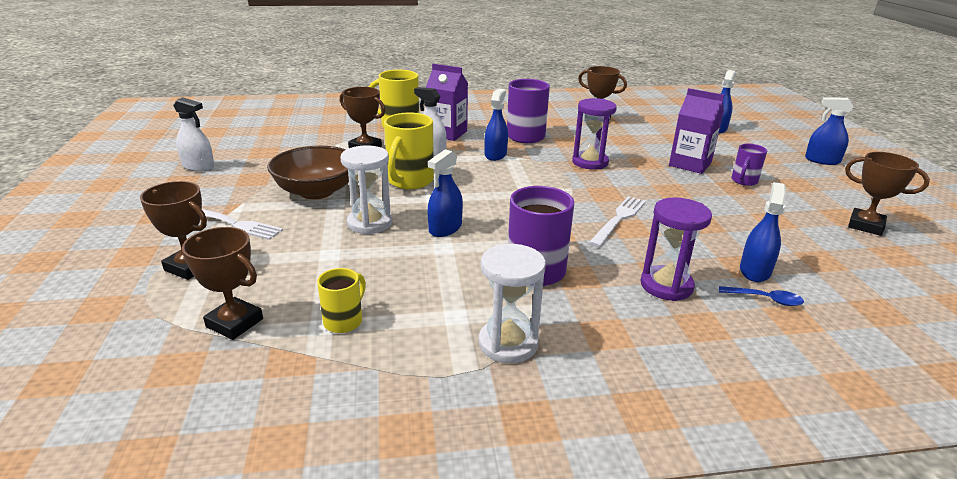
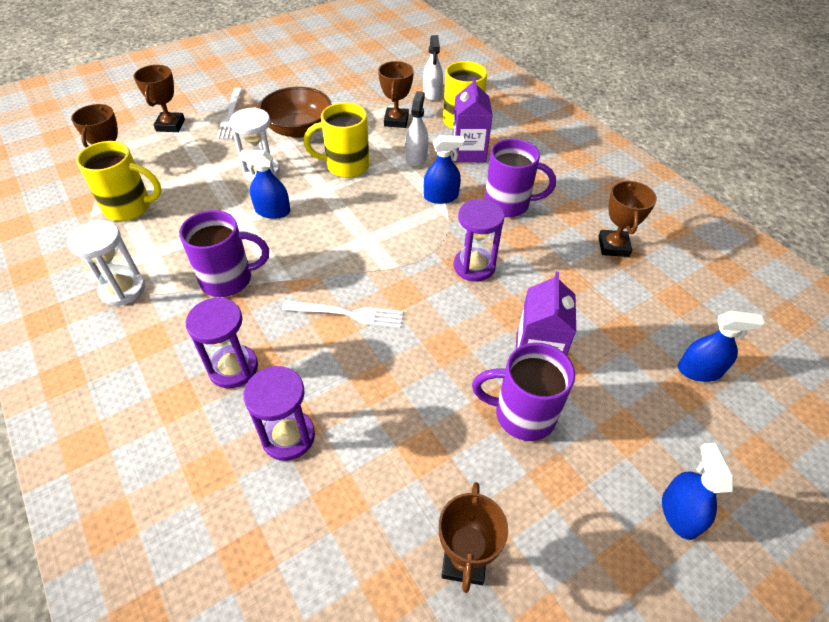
camera: 65 degrees right, 20 degrees up
white spray bottle [173,97,215,172] -> white spray bottle moved to [423,35,443,101]
yellow mug [317,268,366,333] -> yellow mug [76,141,161,221], size x1.76
blue spoon [719,286,804,306] -> none
purple mug [731,144,767,186] -> purple mug [472,342,575,441], size x1.76
blue spray bottle [740,182,786,282] -> purple hourglass [243,366,315,461]

